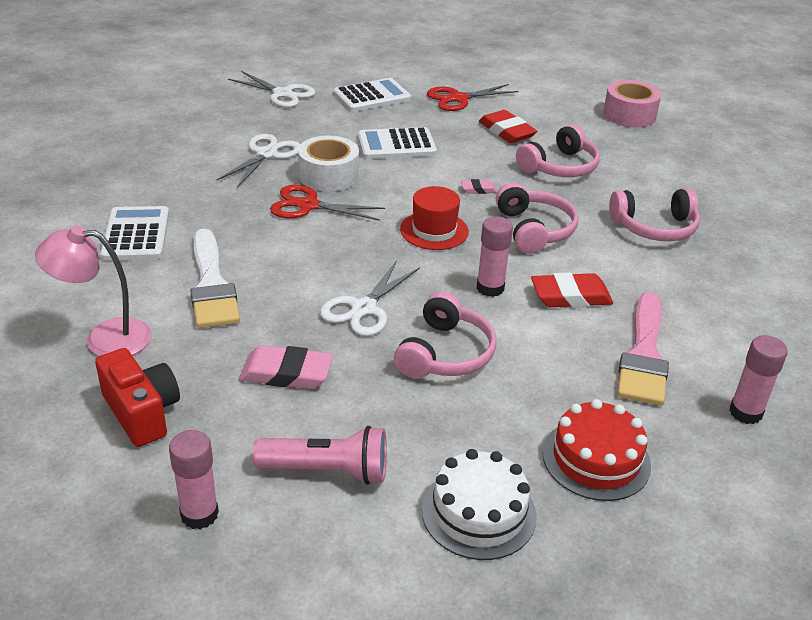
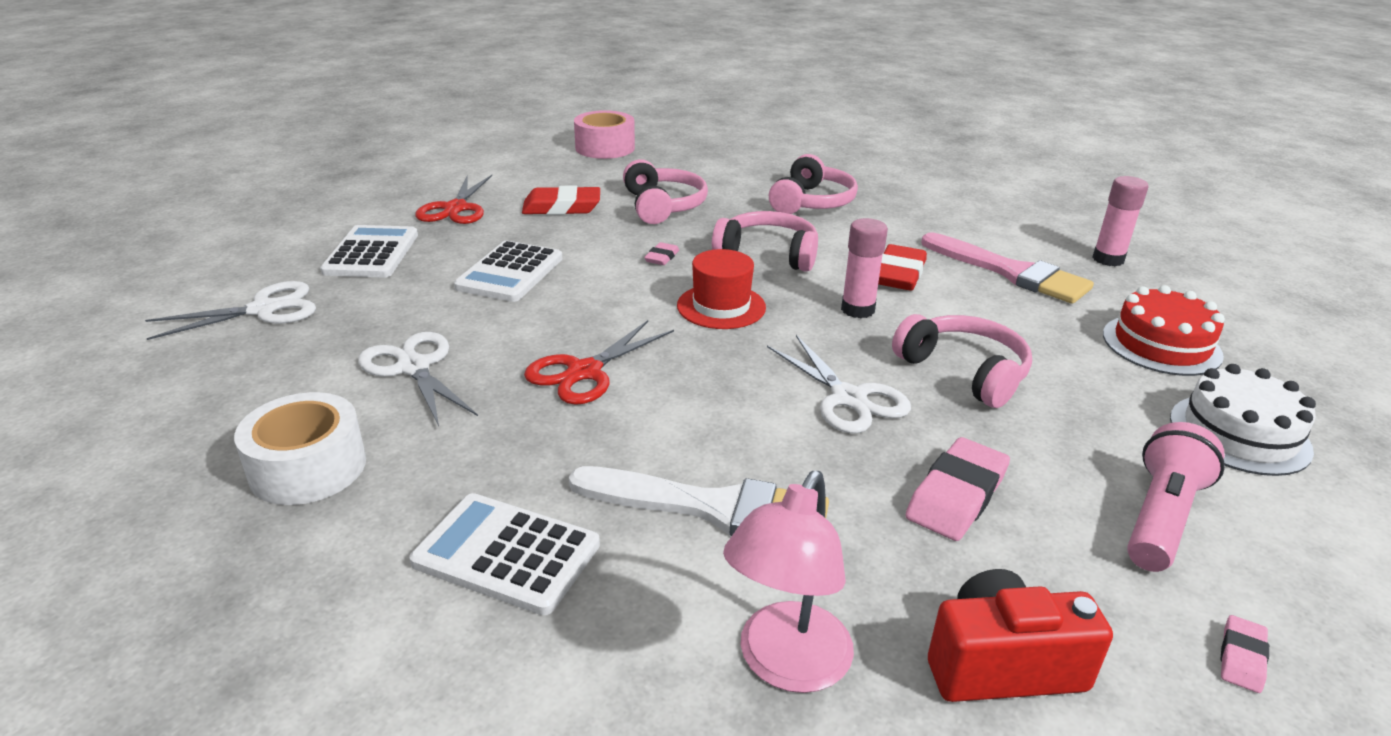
camera: 60 degrees left, 5 degrees down
pink glue stick [169,430,219,529] -> pink eraser [1221,615,1269,693]
white tape [298,136,359,191] -> white tape moved to [234,392,366,505]

